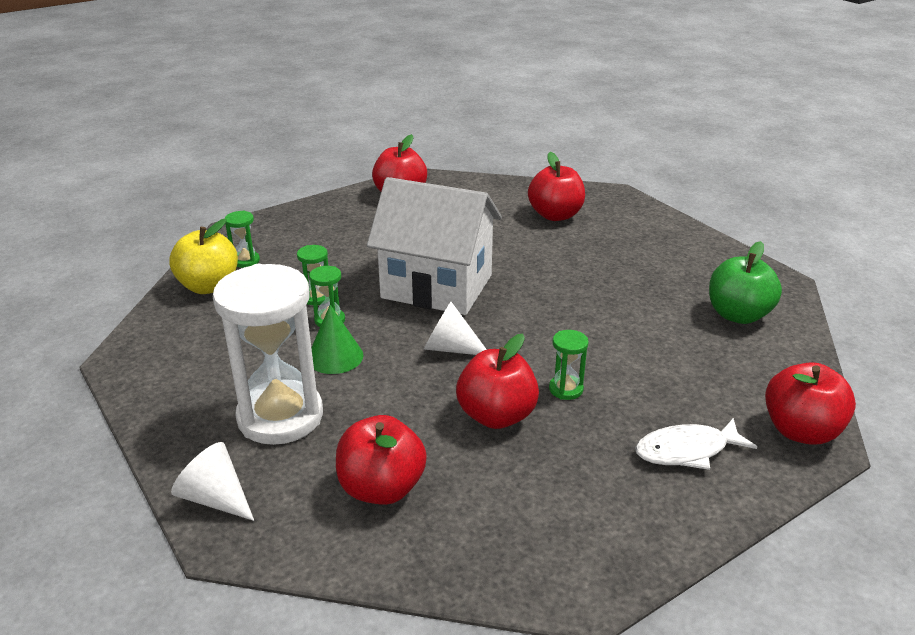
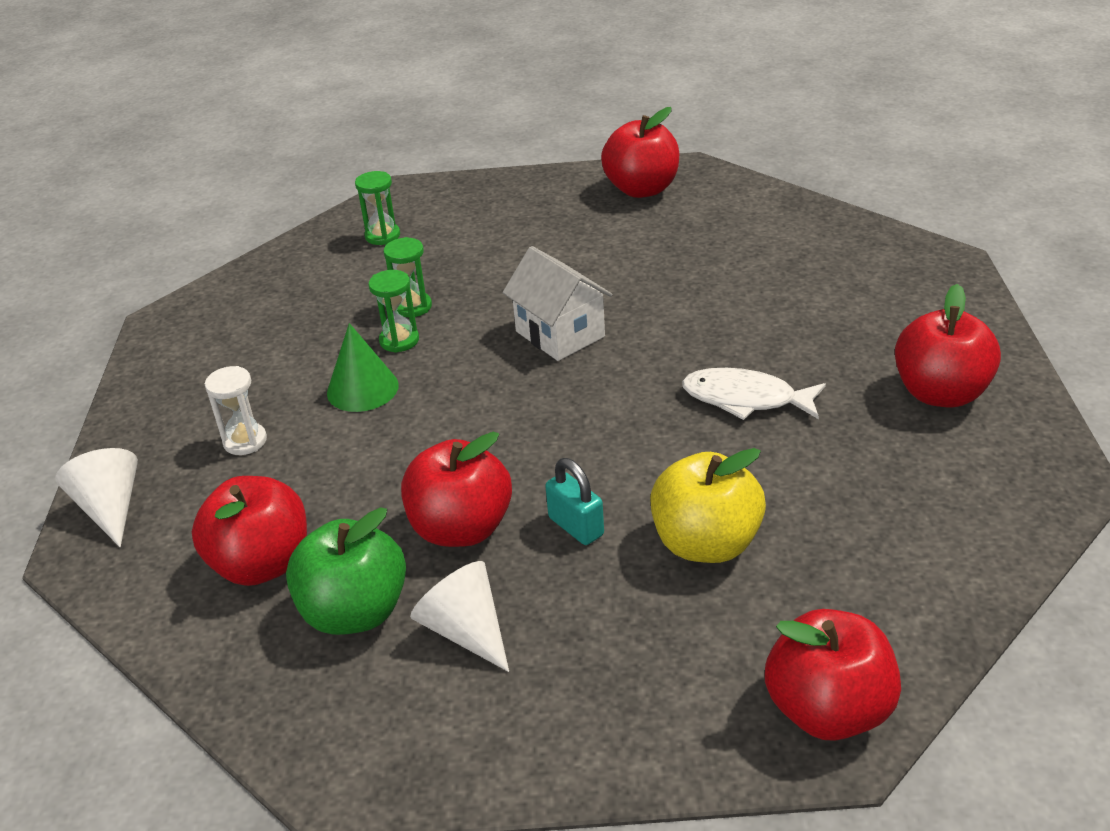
camera: 35 degrees right, 5 degrees up
yellow apple [169,219,238,294] -> yellow apple moved to [650,448,766,563]
white hourglass [213,264,323,445] -> white hourglass [205,366,267,455], size x0.42
white house [367,177,502,315] -> white house [503,246,613,361], size x0.55
white cone [424,302,487,355] -> white cone moved to [410,561,509,672]
red apple [528,152,585,221] -> red apple moved to [895,284,1001,408]
green hourglass [549,330,589,400] -> turquoise padlock [545,458,604,545]
white fish [635,418,757,470] -> white fish moved to [682,368,826,420]
green apple [709,241,782,324] -> green apple moved to [286,507,406,635]

